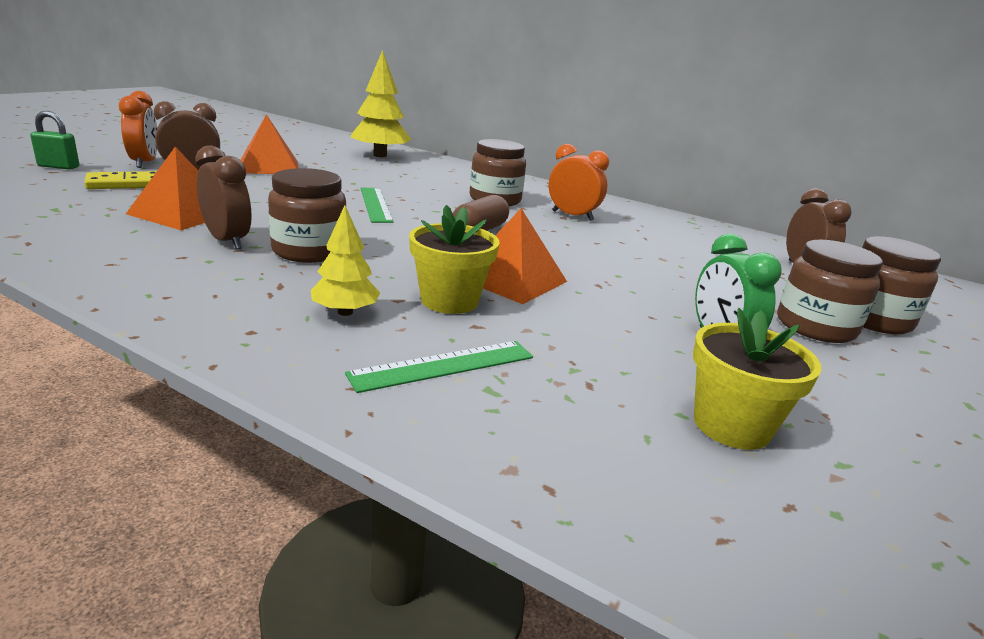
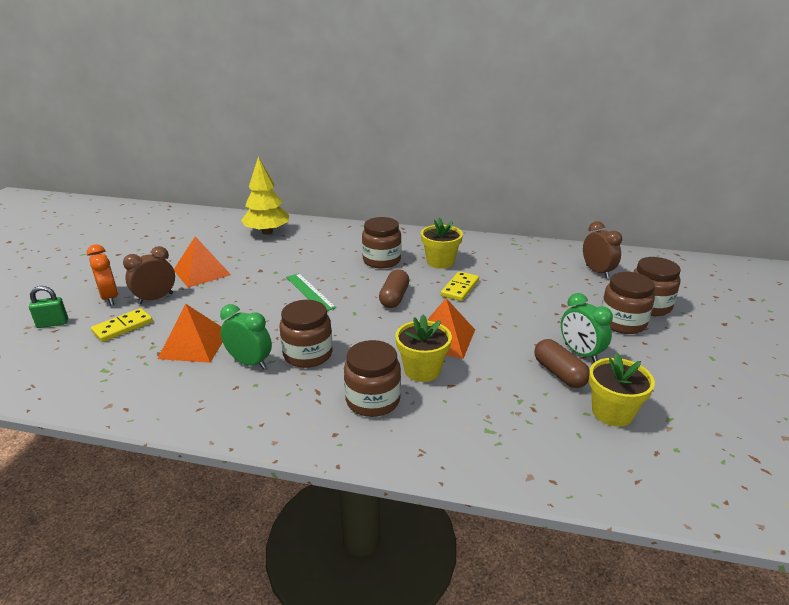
camera: 15 degrees left, 5 degrees up
brown clock [195,146,252,250] -> green clock [220,304,272,369]
yellow tree [311,205,380,316] -> brown jar [344,340,401,417]
green ruler [345,341,533,393] -> none
orange clock [549,144,609,221] -> yellow flower pot [421,218,463,269]
none -> yellow domino [441,271,479,301]
none -> brown capsule [534,339,590,388]

